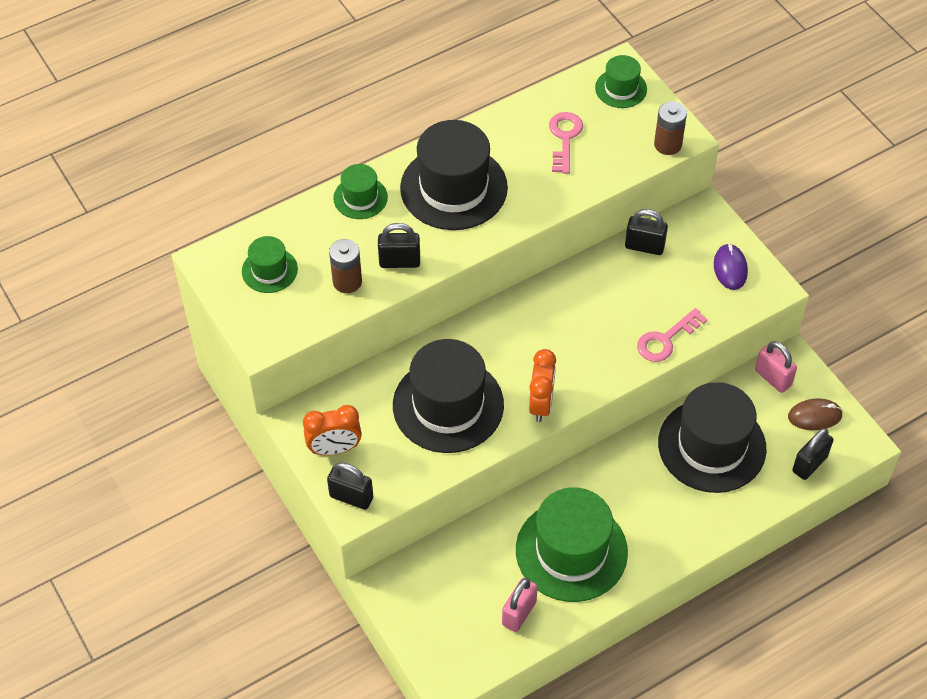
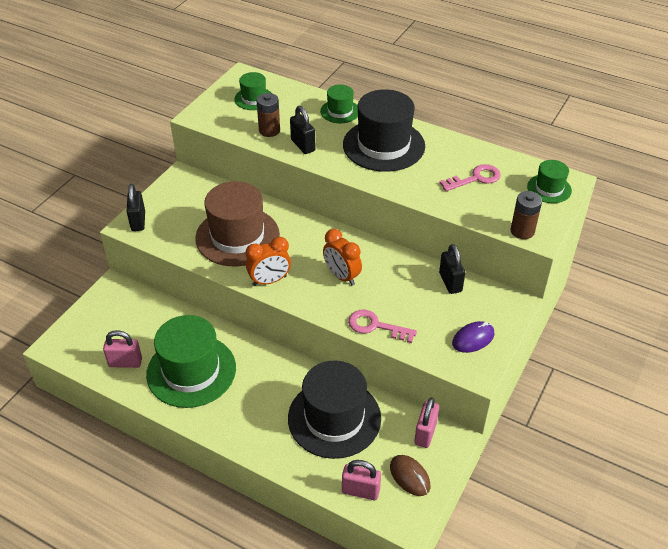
camera: 60 degrees right, 10 degrees down
orange clock [303,405,362,455] -> orange clock moved to [323,229,362,285]
black hat [393,339,504,453] -> brown hat [195,181,280,267]
black padlock [792,428,833,480] -> pink padlock [342,460,381,500]

